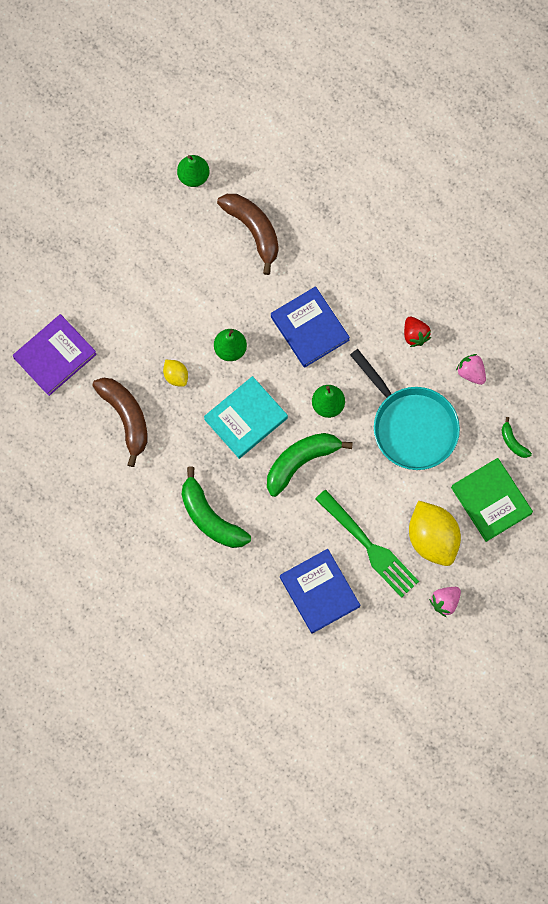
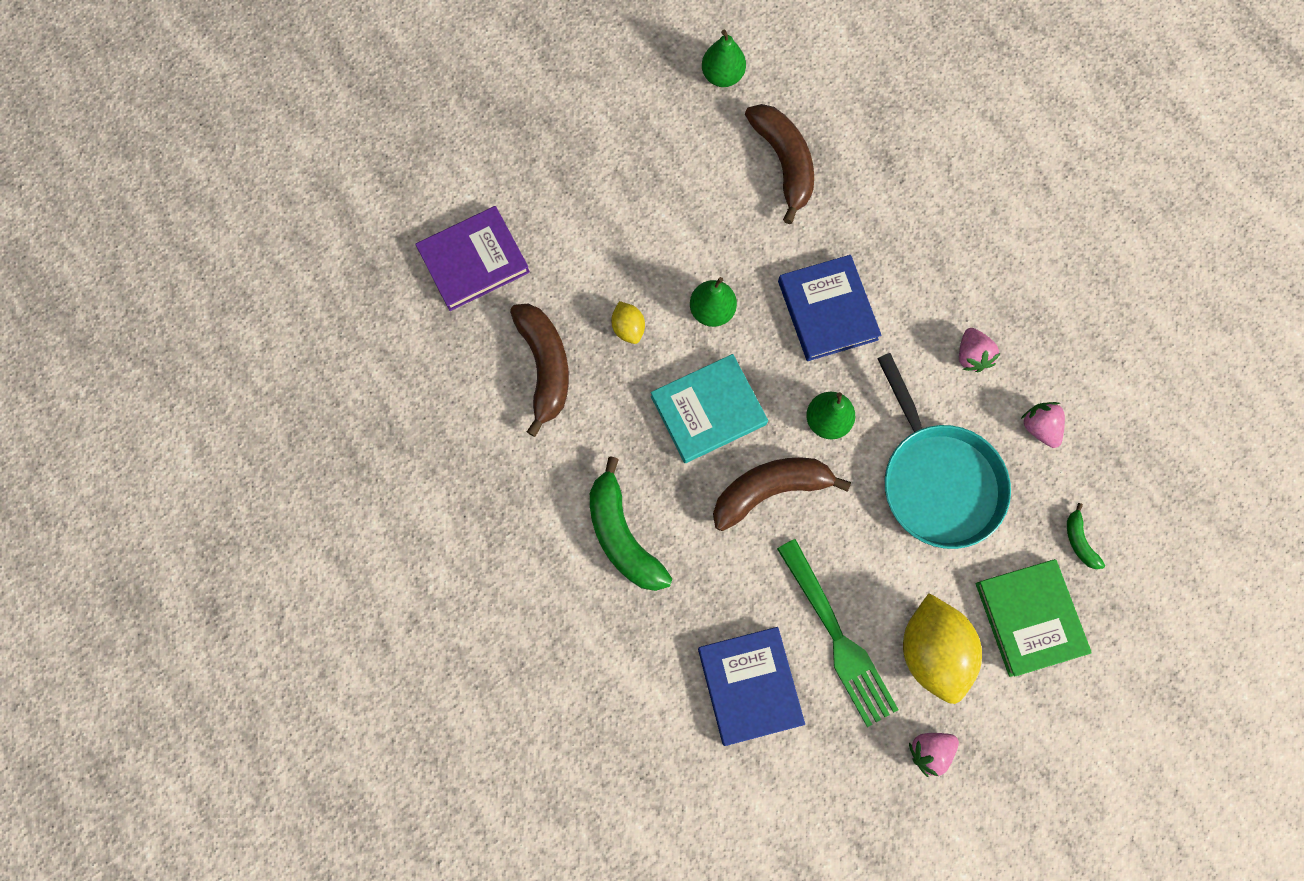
camera: 15 degrees right, 0 degrees up
green banana [267,433,353,497] -> brown banana [713,457,851,531]
red strawberry [404,317,431,347] -> pink strawberry [959,328,1000,372]

